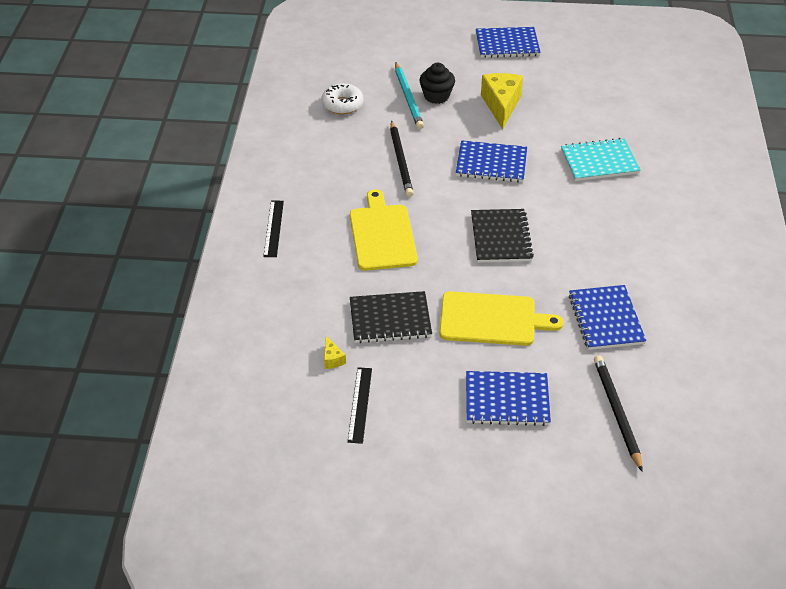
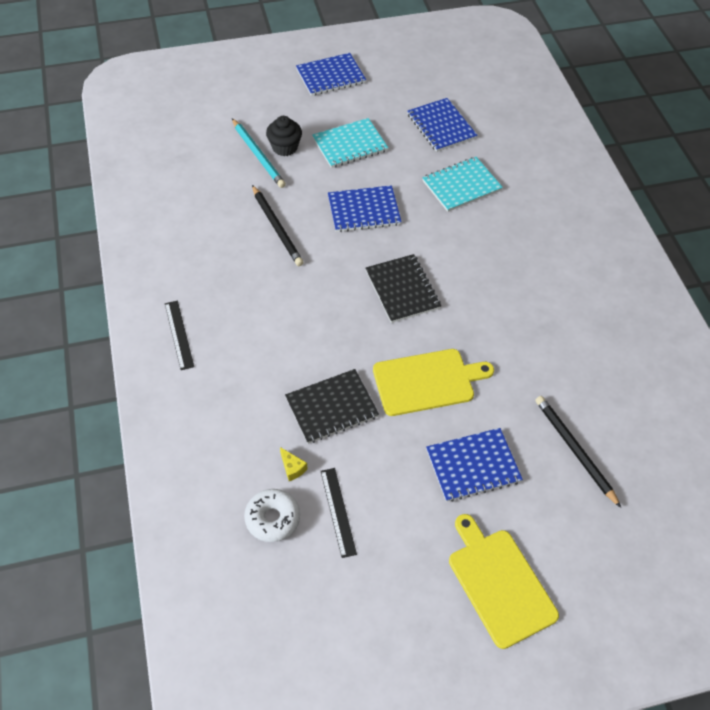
camera: 20 degrees left, 10 degrees up
white donut [321,83,363,114] -> white donut moved to [244,489,300,542]
yellow cutting board [350,189,418,271] -> yellow cutting board moved to [449,514,559,649]
yellow cheese [481,73,523,129] -> turquoise notebook [312,118,388,168]
blue notebook [569,285,646,350] -> blue notebook moved to [408,98,478,152]

